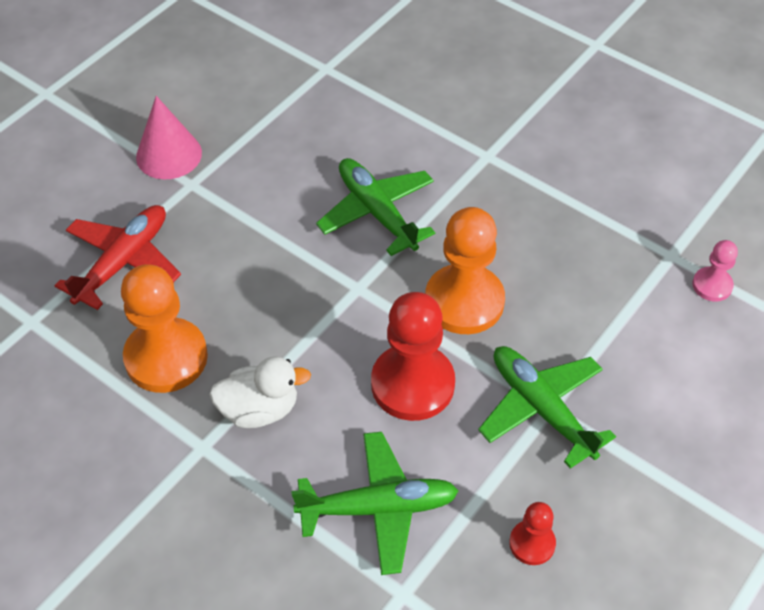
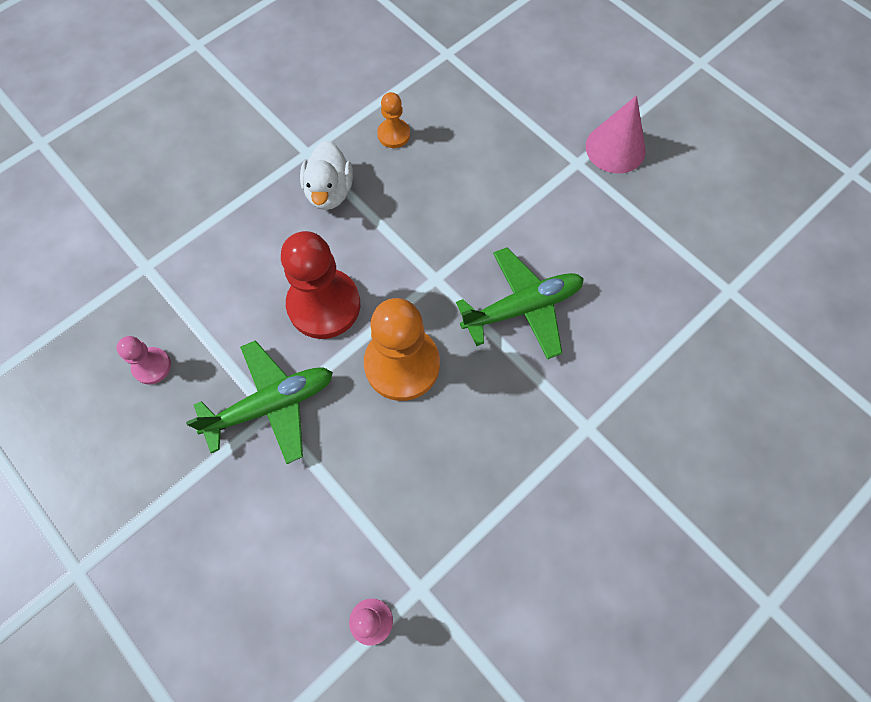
camera: 100 degrees right, 15 degrees up
red plane [55,205,181,310] -> none
orange pawn [121,264,208,393] -> orange pawn [377,92,410,148], size x0.50
green plane [291,432,458,575] -> none
red pawn [509,502,556,565] -> pink pawn [116,336,171,384]

